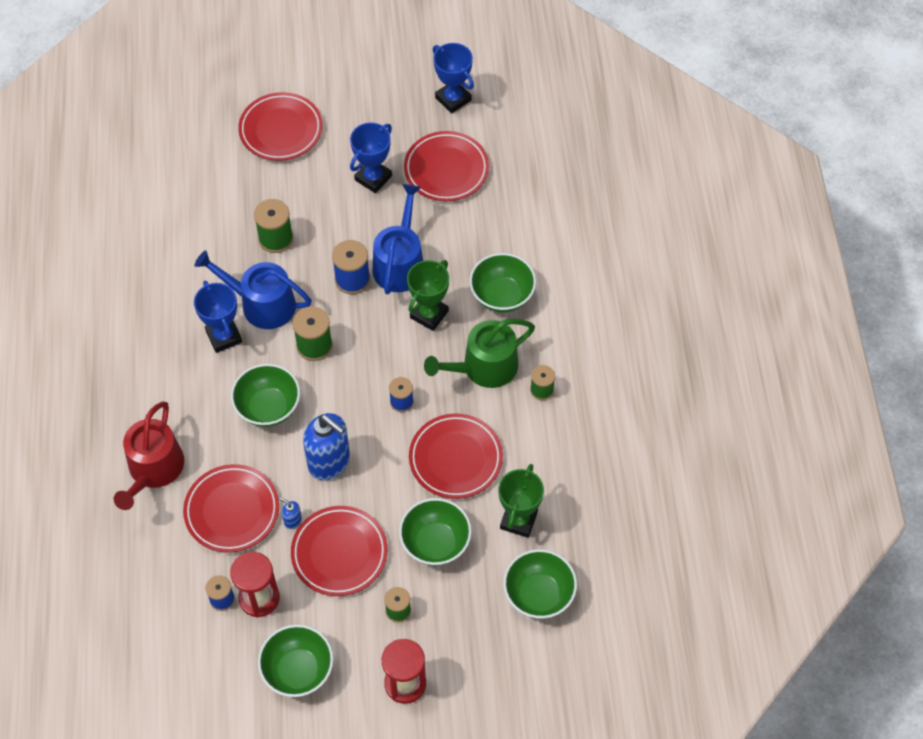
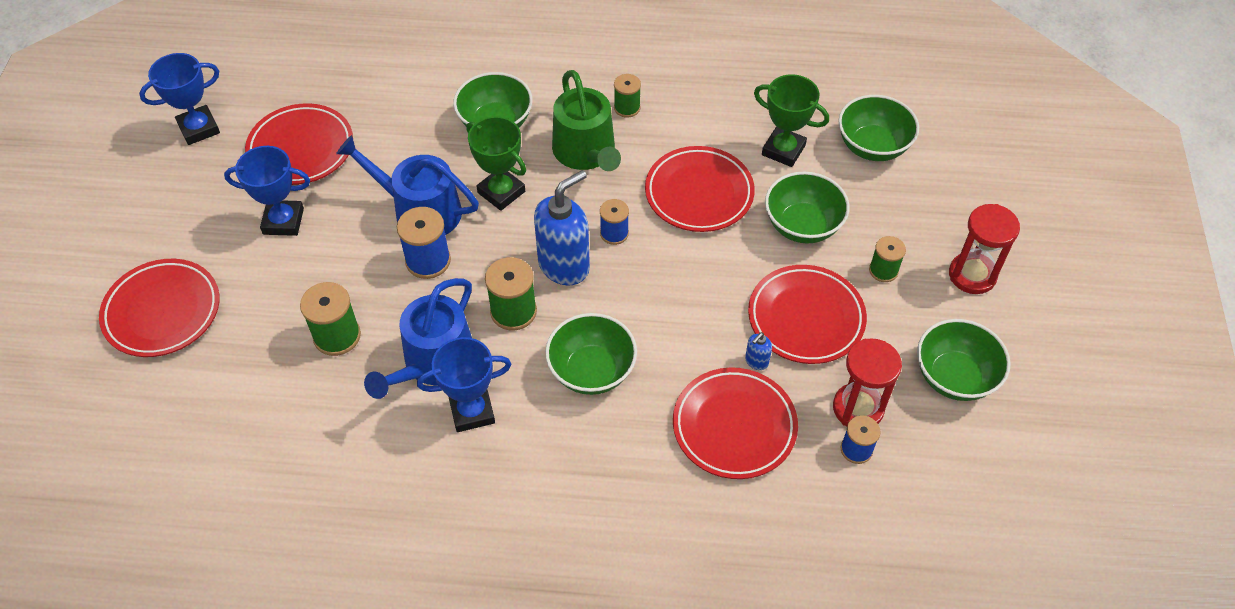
camera: 80 degrees left, 5 degrees down
red watering can [114,401,184,510] -> none
blue soap dispenser [303,413,350,480] -> blue soap dispenser moved to [534,170,590,285]
blue trophy [350,122,392,193] -> blue trophy turned 45 degrees counterclockwise [224,146,310,236]

